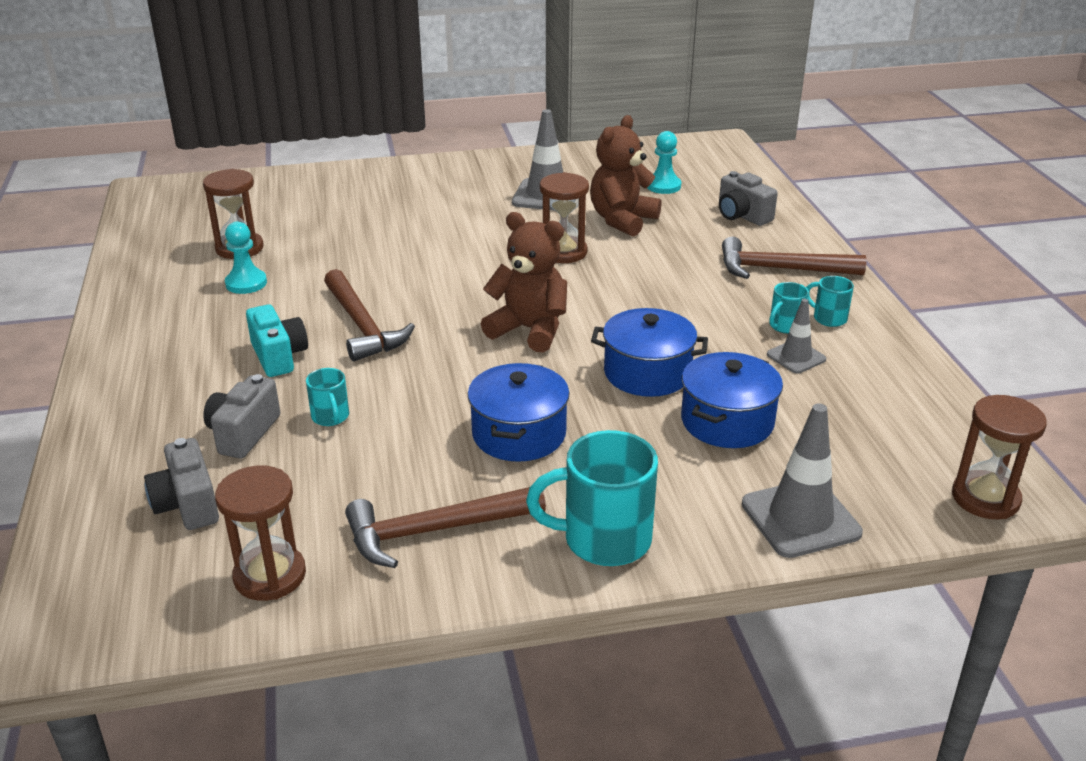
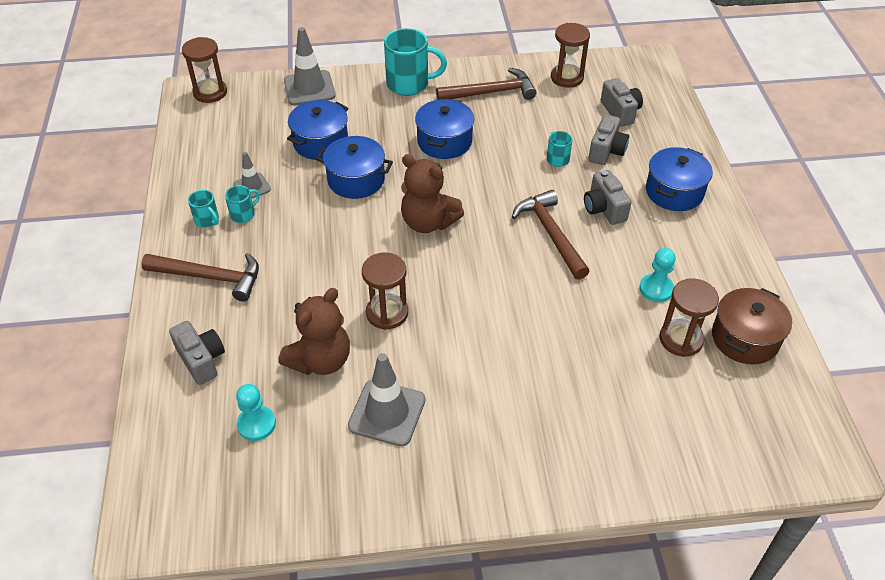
camera: 175 degrees left, 15 degrees up
turquoise camera [246,304,308,377] -> grey camera [584,170,632,225]
none -> blue pot [646,147,713,211]
none -> brown pot [712,288,792,364]

